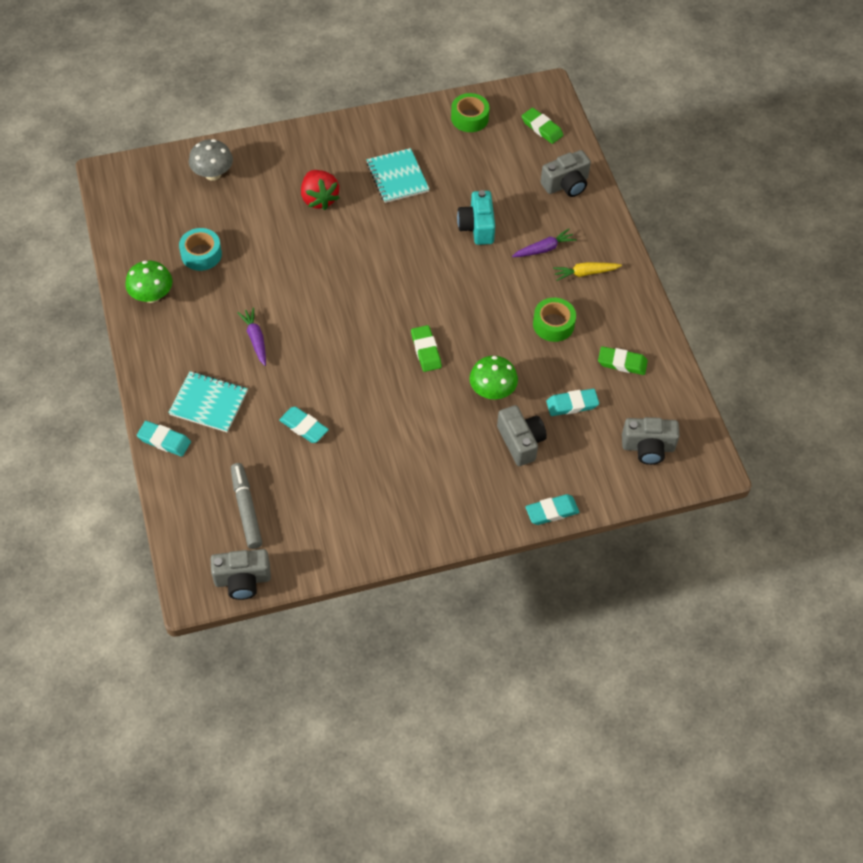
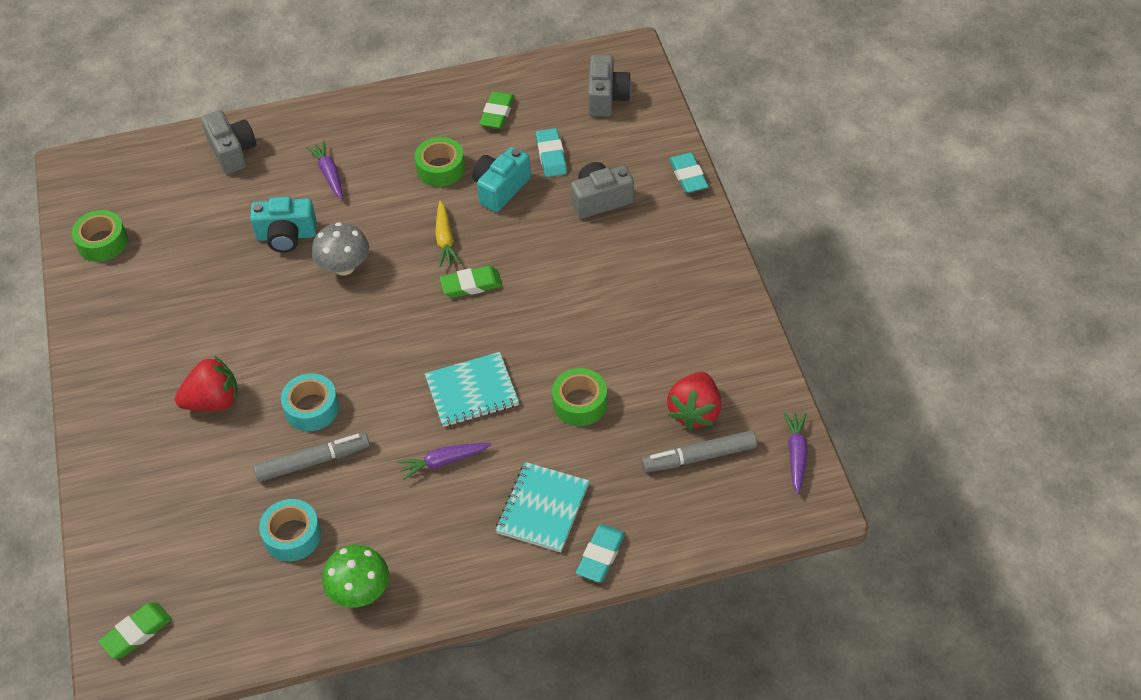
camera: 85 degrees left, 5 degrees down
grey mushroom [189,139,233,181] -> grey mushroom moved to [312,222,369,275]
grey camera [211,549,271,600] -> purple carrot [783,412,808,495]
turquoise eraser [279,407,329,443] -> green tape [552,368,607,426]
turquoise notebook [366,148,429,203] -> turquoise notebook moved to [425,352,519,427]
green mushroom [470,356,518,399] -> none
green eraser [522,108,563,144] -> green eraser moved to [98,602,172,659]
yellow carrot [553,262,622,281] -> yellow carrot moved to [435,200,460,267]
none -> grey marker [254,433,370,482]
none -> turquoise tape [281,373,339,431]
none -> turquoise camera [472,147,531,212]
none -> red strawberry [667,372,721,430]

